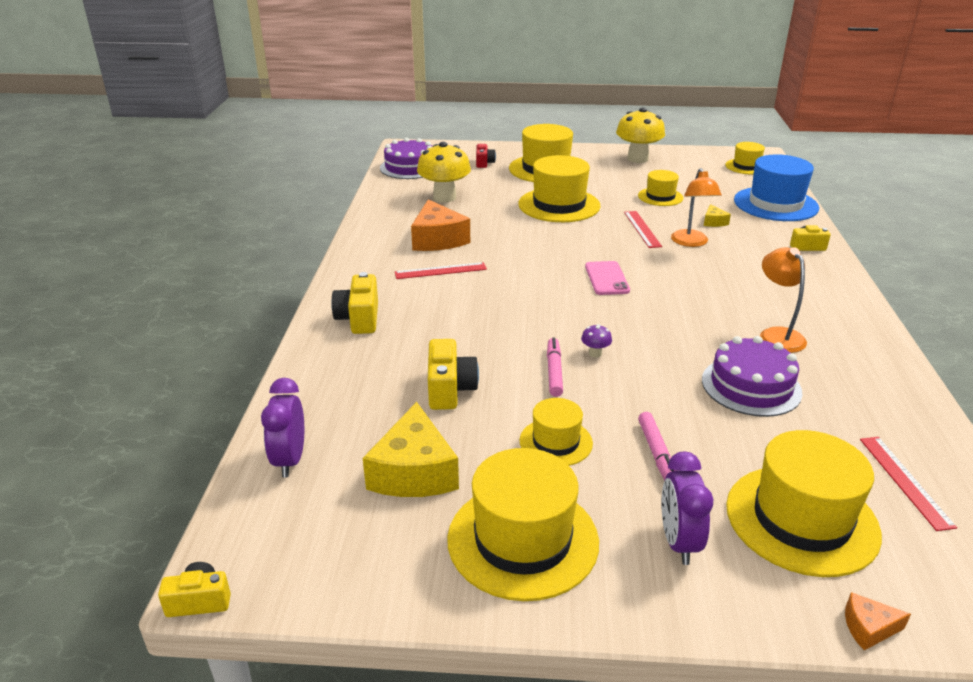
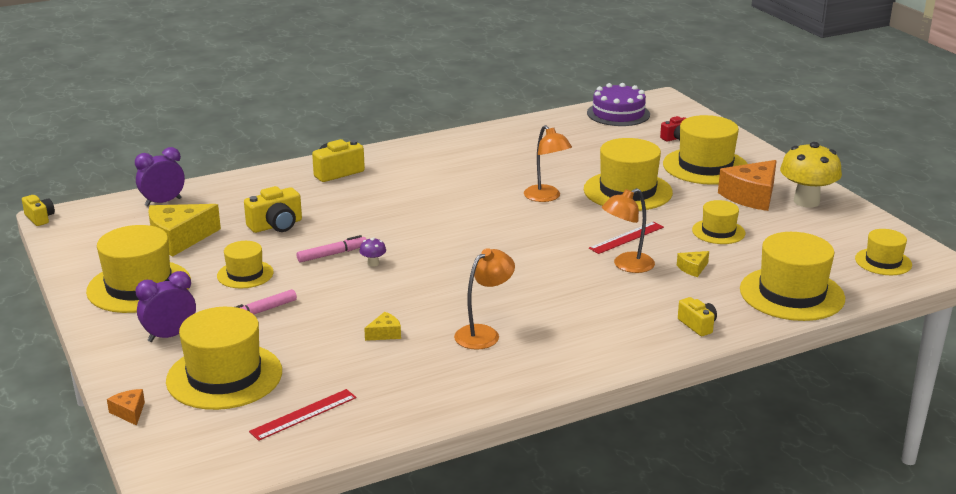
camera: 60 degrees right, 5 degrees down
red ruler [395,262,487,279] -> none
orange cheese [411,199,470,251] -> orange cheese moved to [718,160,777,211]
yellow mushroom [417,142,471,203] -> none
pink phone [585,261,630,295] -> none
purple cake [702,336,802,417] -> yellow cheese [364,312,401,341]
blue hat [734,154,819,221] -> yellow hat [740,232,845,321]
none -> orange lamp [524,125,572,202]

